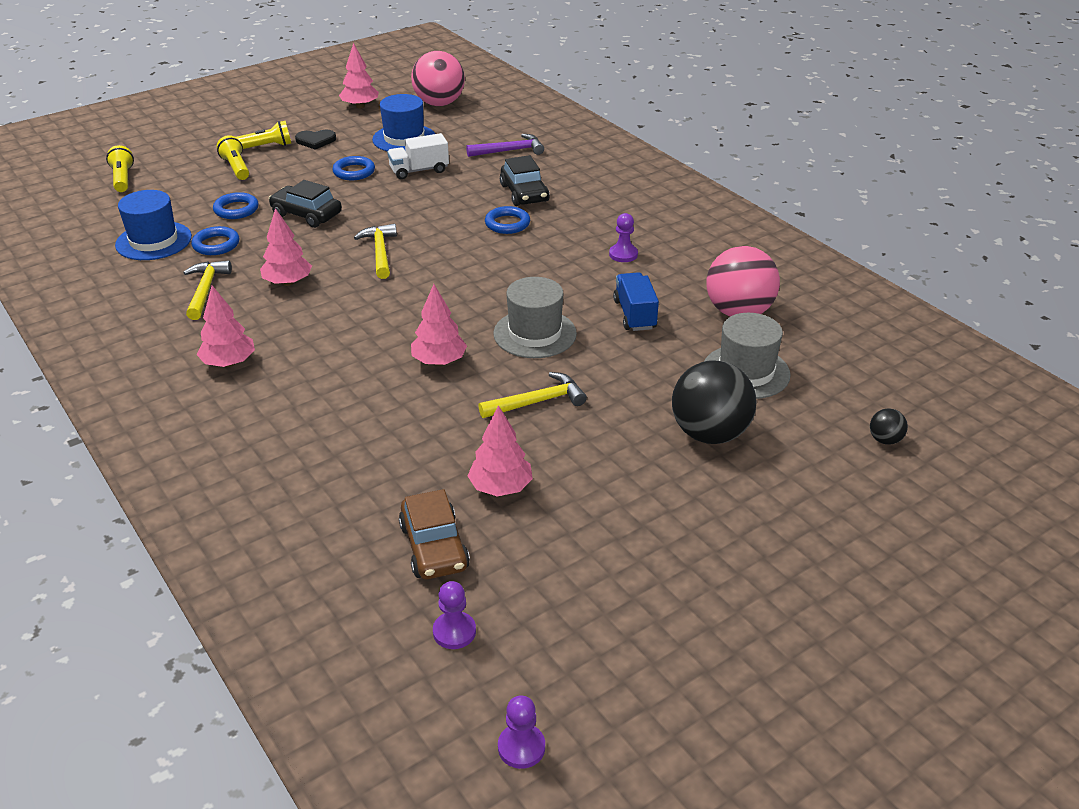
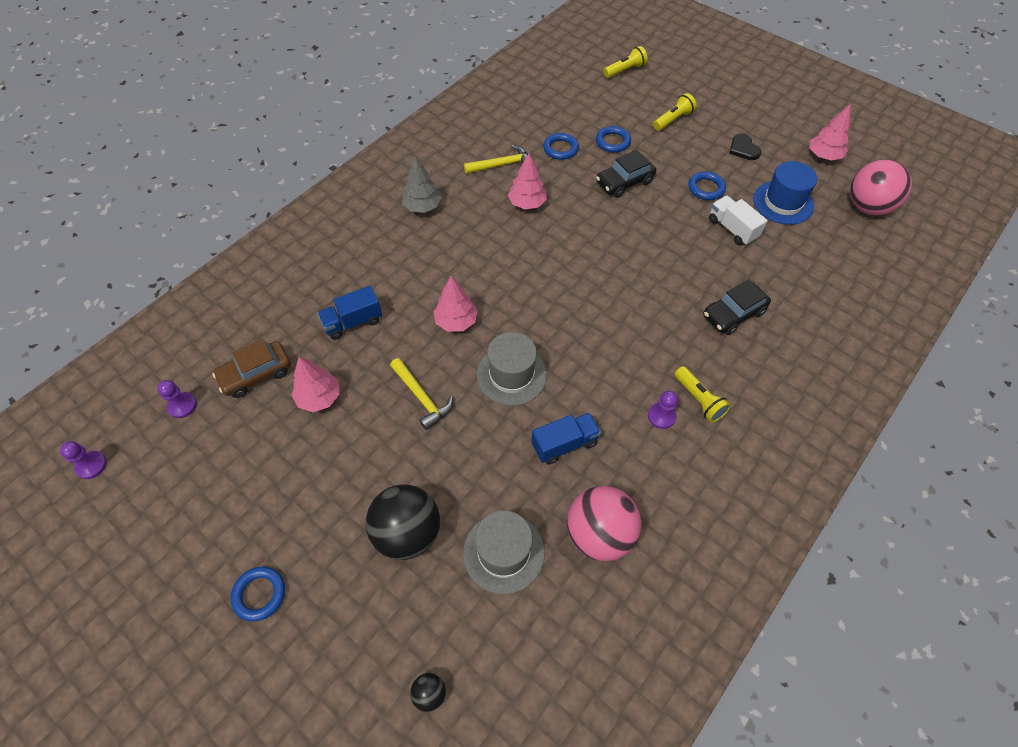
camera: 75 degrees right, 20 degrees up
blue hat [115,190,192,260] -> none
pink tree [197,285,255,367] -> grey tree [402,157,441,213]
yellow flashlight [236,121,292,149] -> yellow flashlight moved to [674,366,731,423]
black car [269,180,342,228] -> black car turned 135 degrees counterclockwise [596,150,656,198]
yellow hammer [354,224,397,279] -> none
purple hammer [466,134,544,157] -> none
blue ring [485,206,530,234] -> blue ring moved to [231,567,285,621]
none -> blue truck [317,286,382,340]

